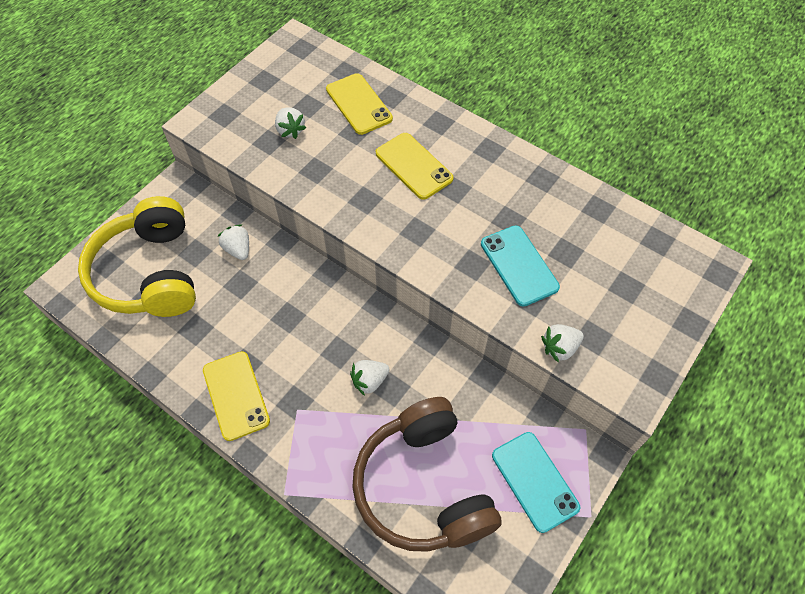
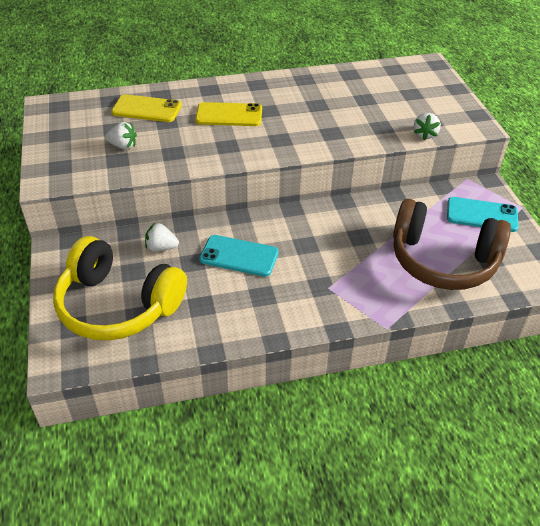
camera: 50 degrees left, 15 degrees down
yellow phone [203,351,270,441] -> none
white strawberry [350,360,390,396] -> none
turquoise phone [481,225,560,306] -> turquoise phone moved to [199,235,279,277]

